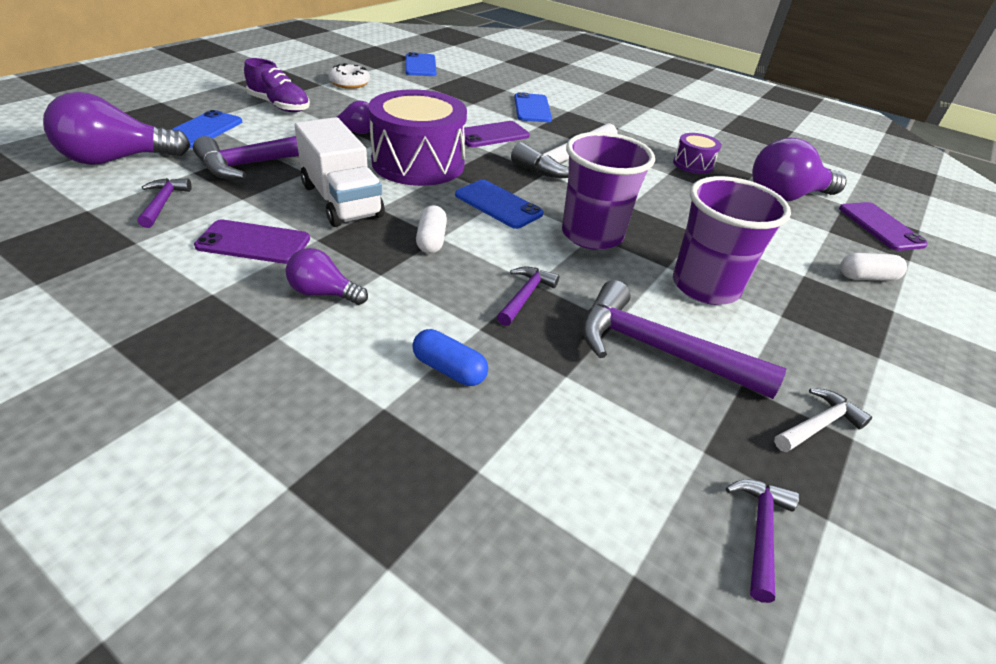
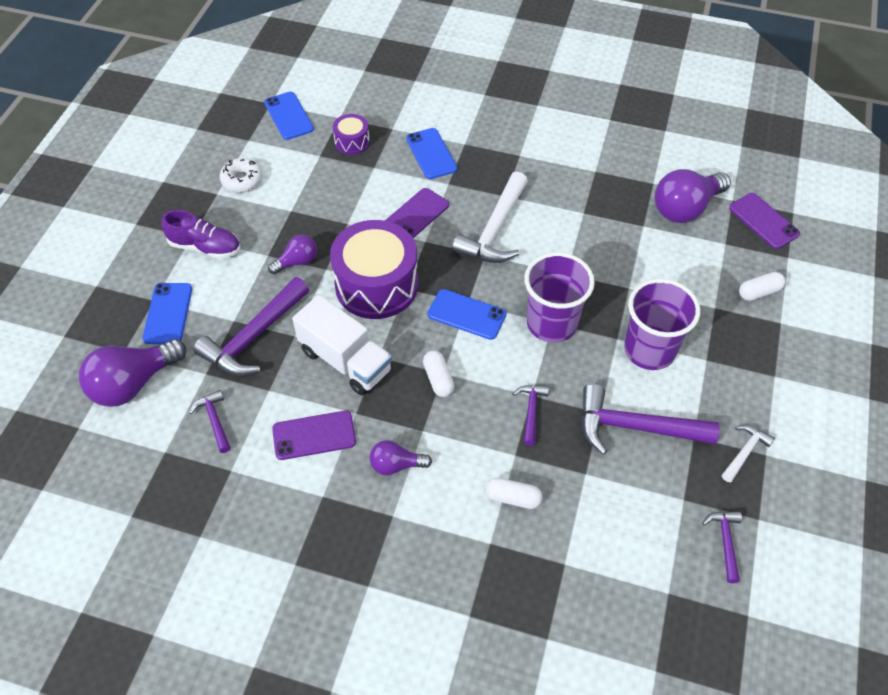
camera: 15 degrees left, 15 degrees up
blue capsule [412,329,488,386] -> white capsule [486,478,543,509]
purple drum [673,133,722,174] -> purple drum moved to [333,114,370,155]

